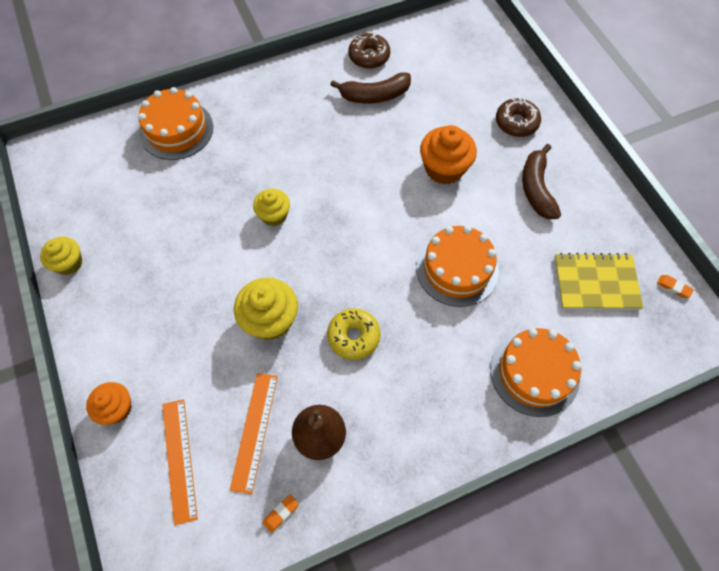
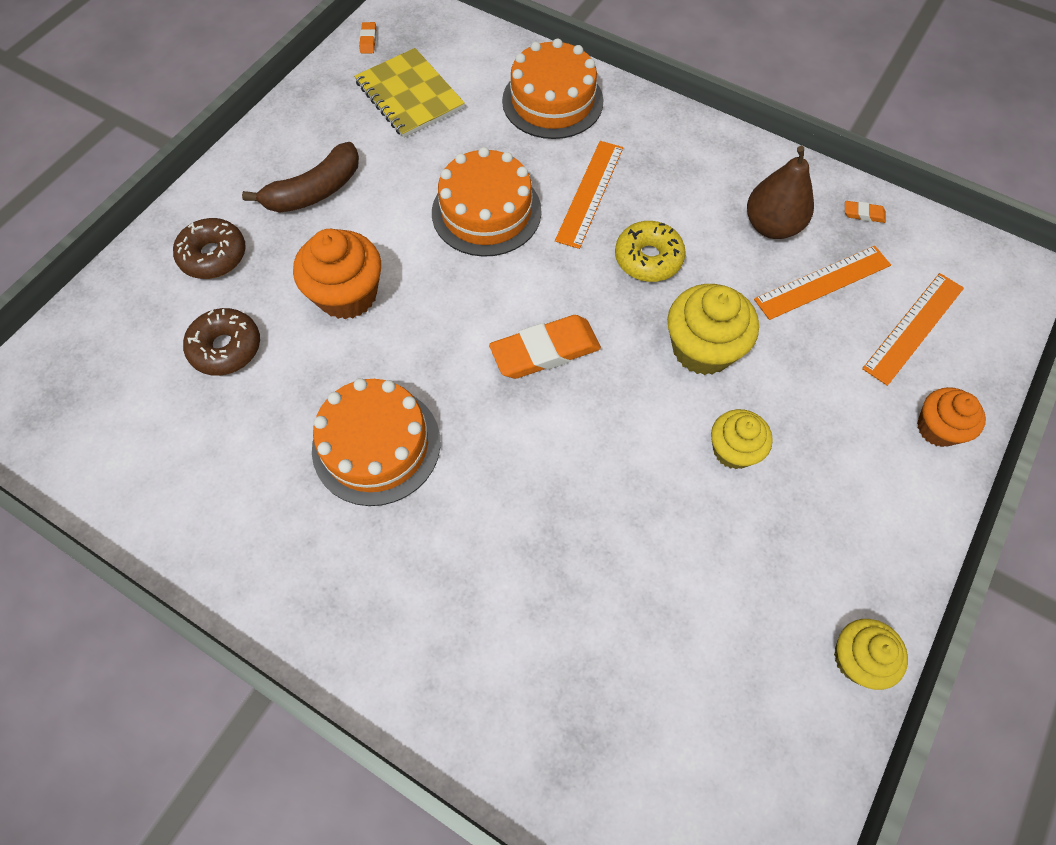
camera: 125 degrees left, 0 degrees up
orange cake [138,87,213,160] -> orange cake moved to [312,378,440,506]
yellow cupcake [253,189,290,226] -> yellow cupcake moved to [711,409,773,469]
brown banana [330,72,411,103] -> none
brown donut [348,33,390,69] -> brown donut moved to [183,308,260,376]
none -> orange eraser [489,315,601,379]
none -> orange ruler [555,141,623,249]

